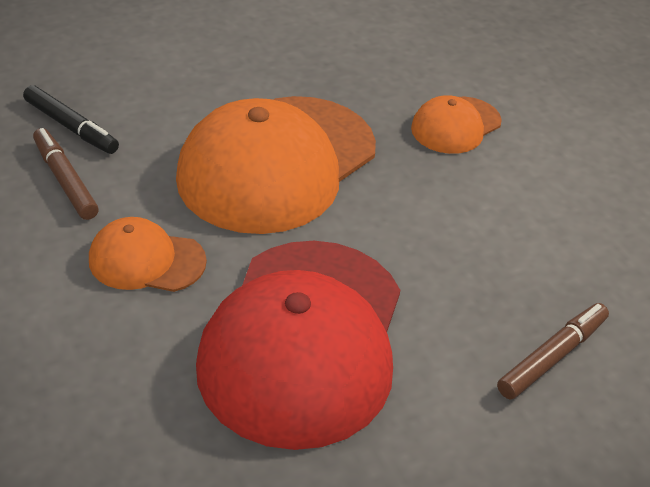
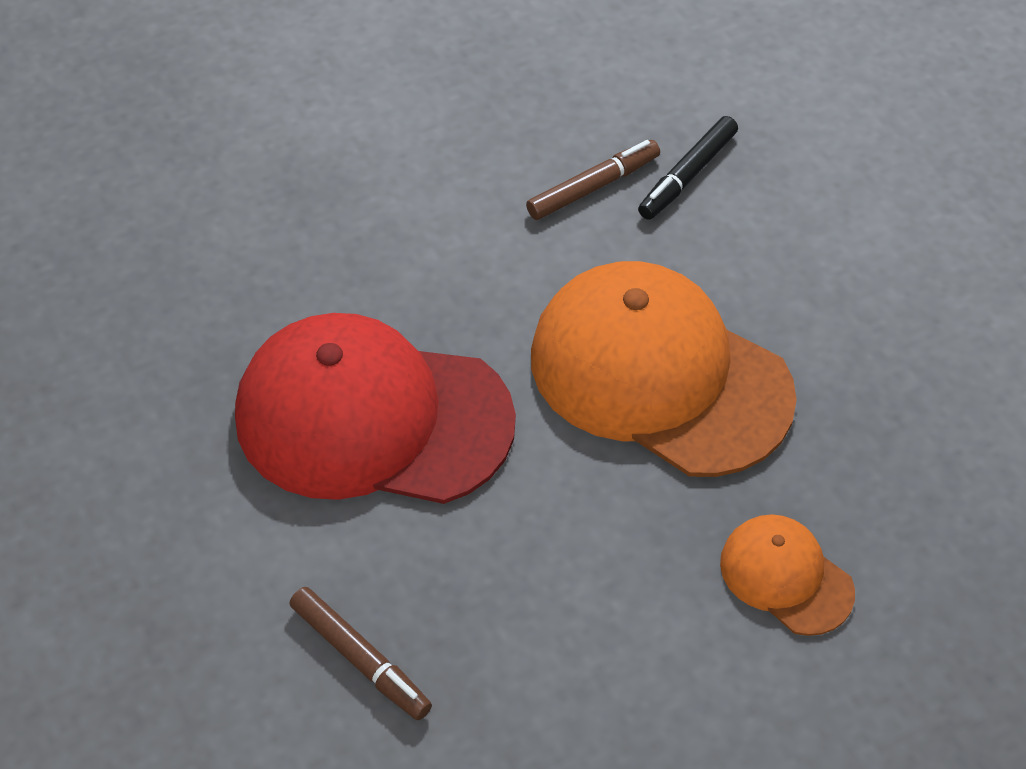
camera: 90 degrees right, 10 degrees up
orange cap [89,217,207,292] -> none

